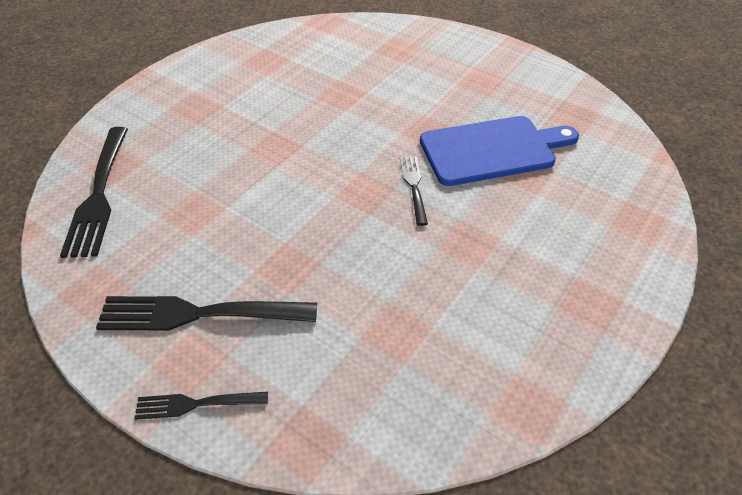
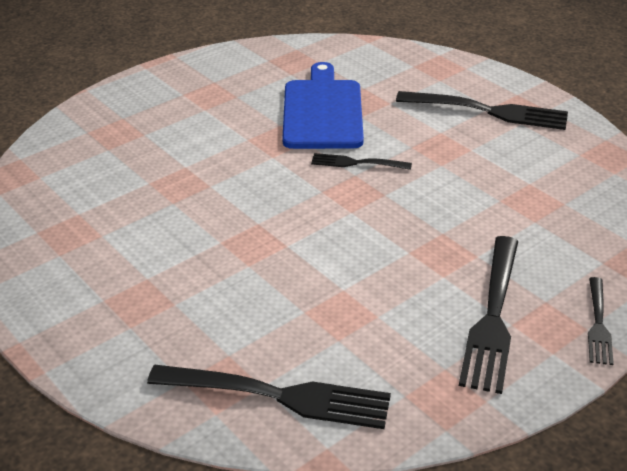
camera: 75 degrees left, 10 degrees down
none -> black fork [396,91,568,130]

